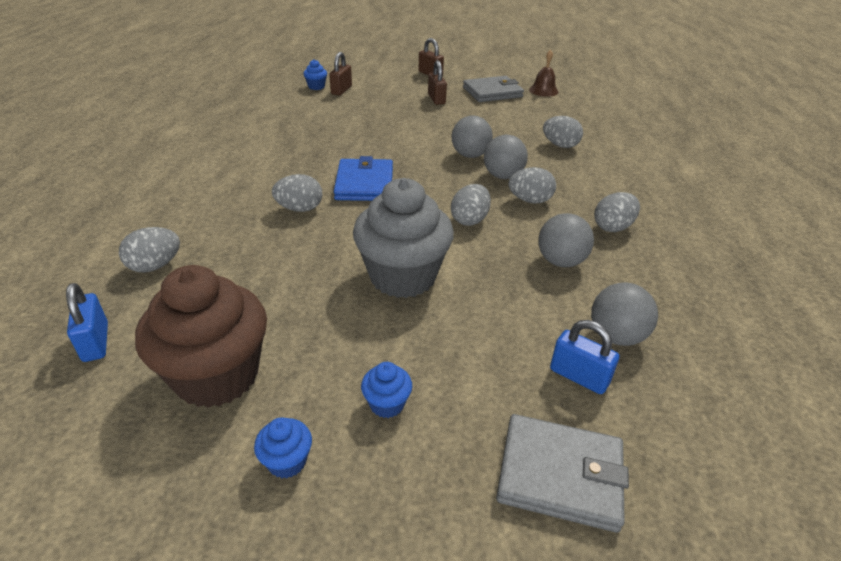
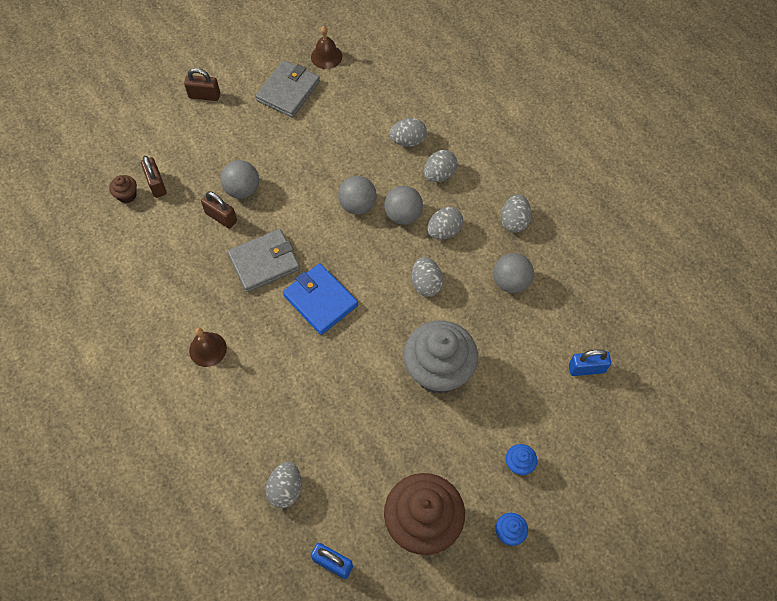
camera: 40 degrees left, 25 degrees up
grey egg [272,174,323,212] -> grey egg moved to [424,150,457,182]
blue cupcake [303,59,327,90] -> brown cupcake [109,175,137,203]
brown padlock [428,60,447,105] -> brown padlock moved to [201,191,237,229]
grey wallet [496,414,629,533] -> grey wallet moved to [227,229,300,292]
grey ball [591,283,658,346] -> grey ball moved to [220,160,259,199]
none -> brown bell [189,328,227,367]

